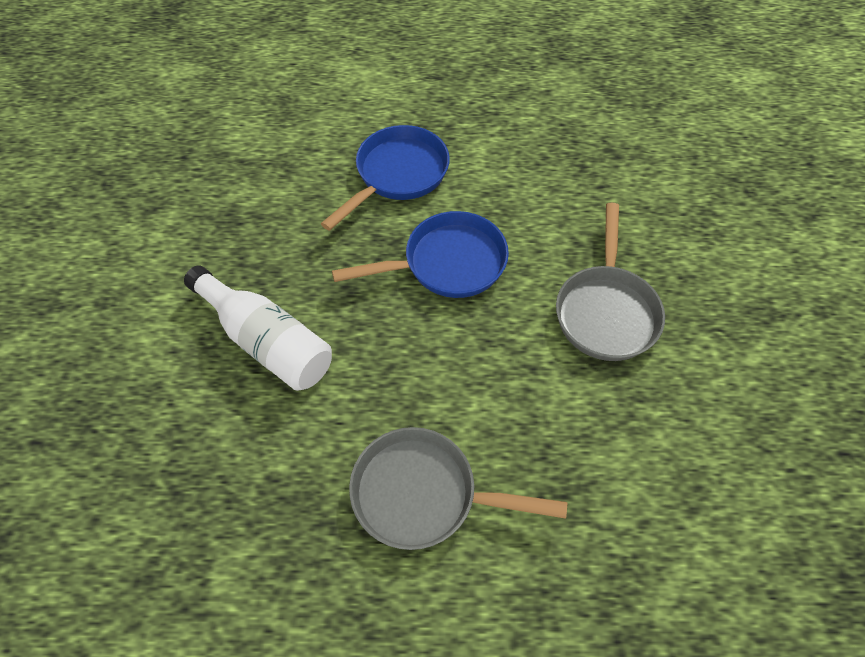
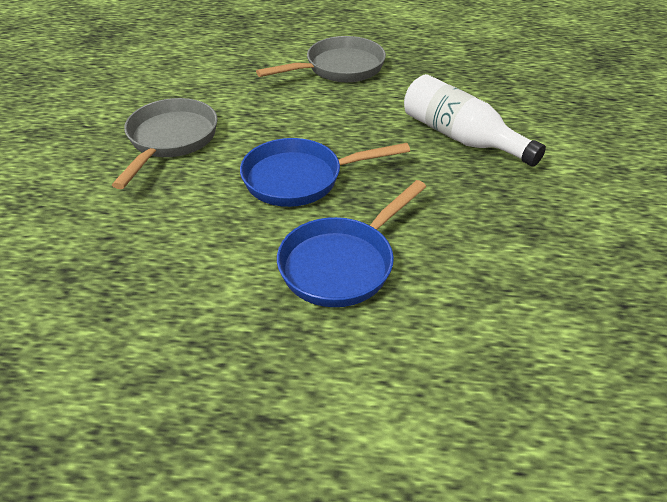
camera: 175 degrees left, 15 degrees down
grey pan [349,427,567,550] -> grey pan turned 45 degrees counterclockwise [256,36,386,82]

